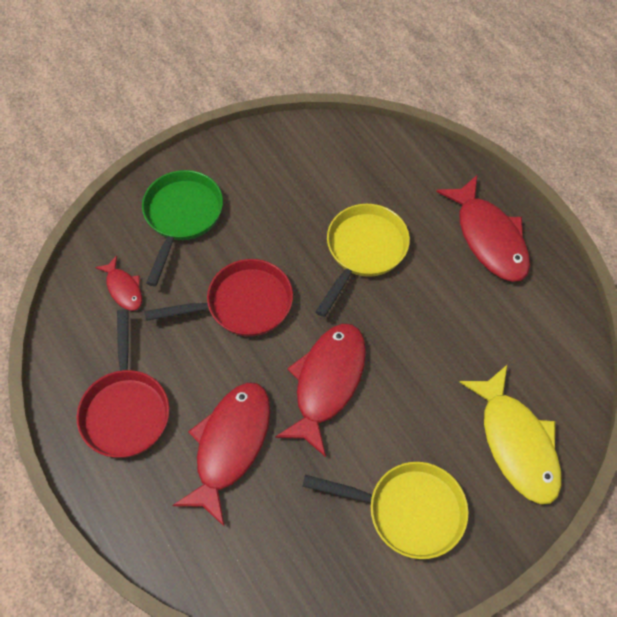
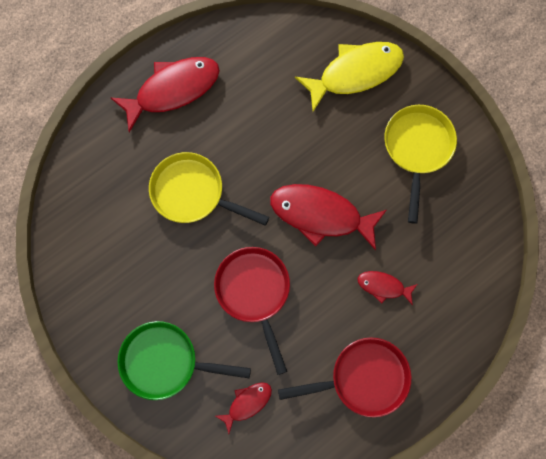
camera: 95 degrees left, 15 degrees up
red fish [172,382,271,526] -> red fish [358,271,417,305], size x0.51

